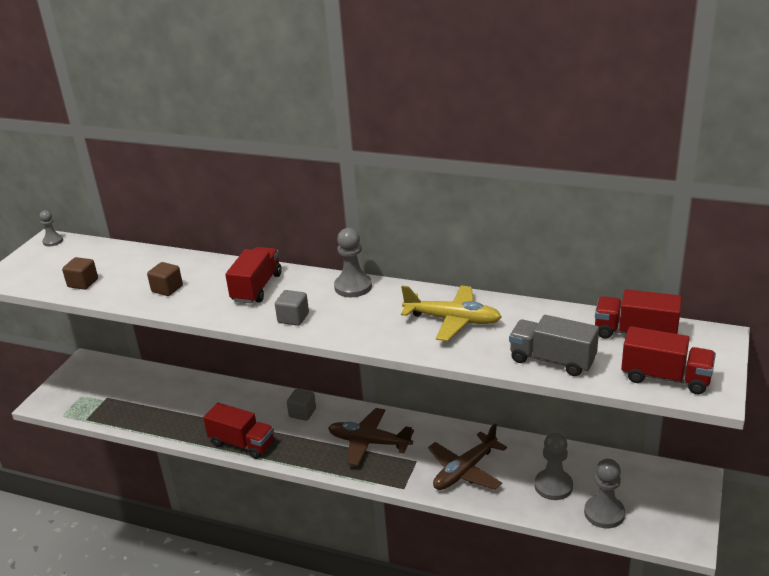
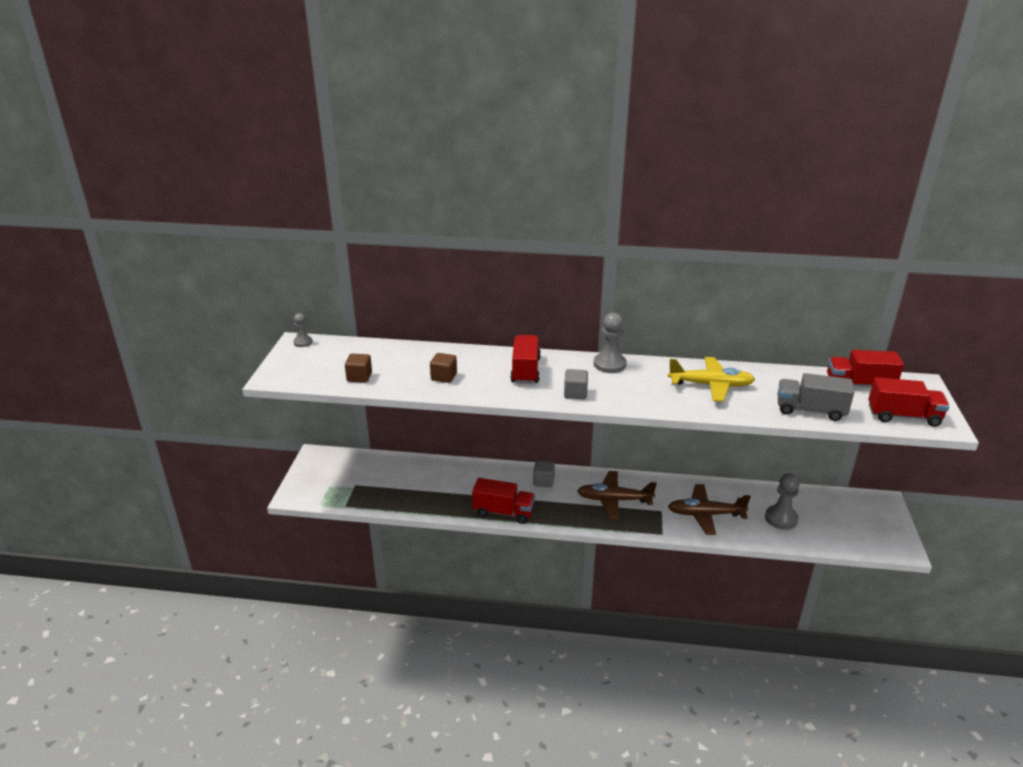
camera: 15 degrees left, 0 degrees up
brown plane [428,423,507,490] -> brown plane turned 60 degrees clockwise [668,484,751,535]
grey pawn [584,459,625,528] -> none

